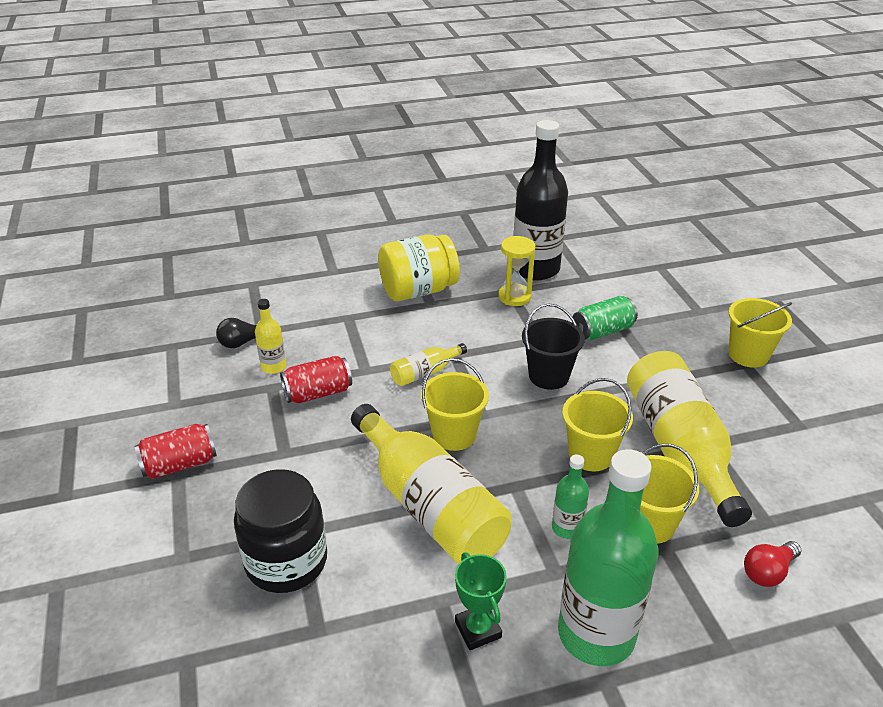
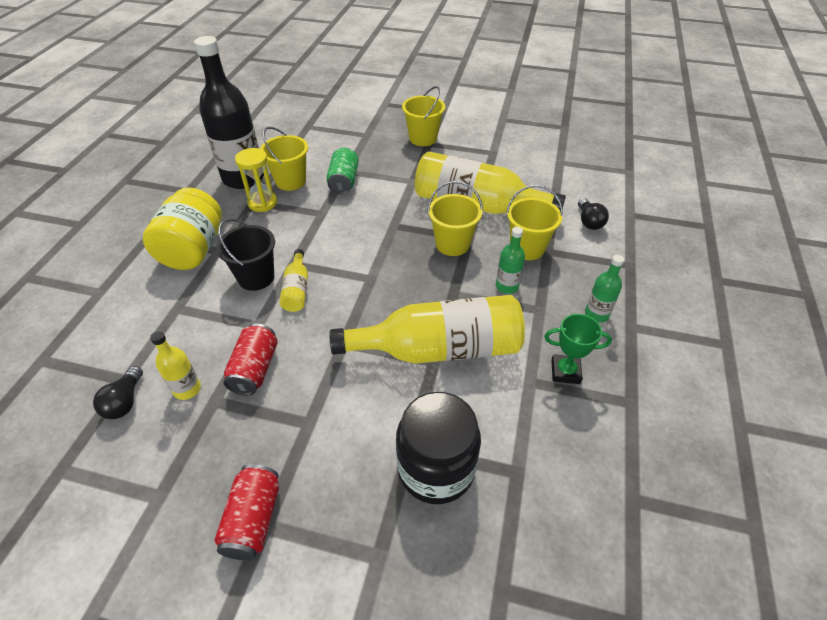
camera: 60 degrees left, 10 degrees up
yellow bucket [421,358,489,451] -> yellow bucket moved to [260,127,308,191]
black bucket [522,304,585,390] -> black bucket moved to [216,218,275,291]
green bottle [558,449,659,666] -> green bottle [585,255,625,323], size x0.45
red light bulb [744,541,801,587] -> black light bulb [578,198,609,230]

